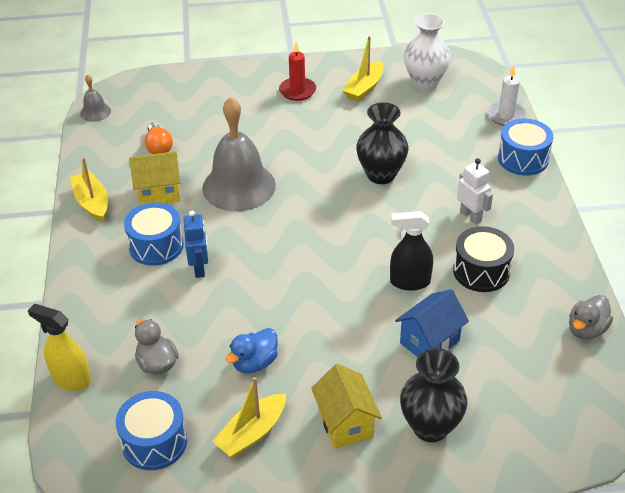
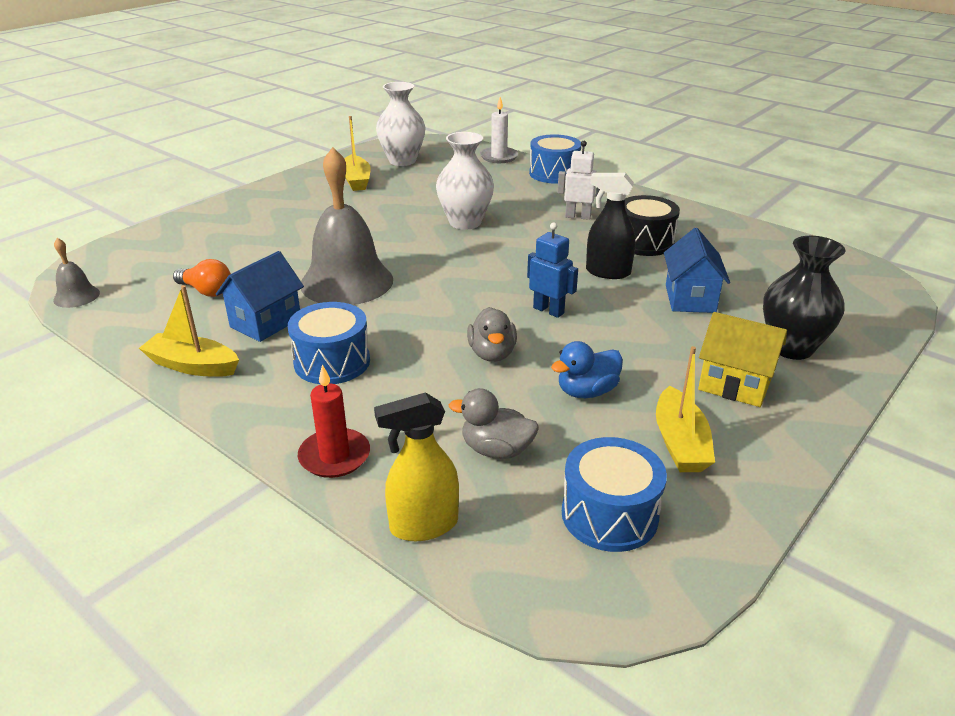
camera: 45 degrees left, 10 degrees down
yellow house [129,152,180,205] -> blue house [216,251,304,342]
blue robot [184,211,208,278] -> blue robot moved to [527,222,578,318]
blue duck [226,328,278,373] -> blue duck turned 60 degrees clockwise [551,341,623,398]
red candle [279,42,316,101] -> red candle moved to [297,364,370,478]
black vase [356,102,408,184] -> white vase [436,132,494,230]
black spray bottle [390,211,433,291] -> black spray bottle turned 60 degrees clockwise [586,173,636,279]
grey duck [569,295,613,340] -> grey duck moved to [467,307,517,362]

